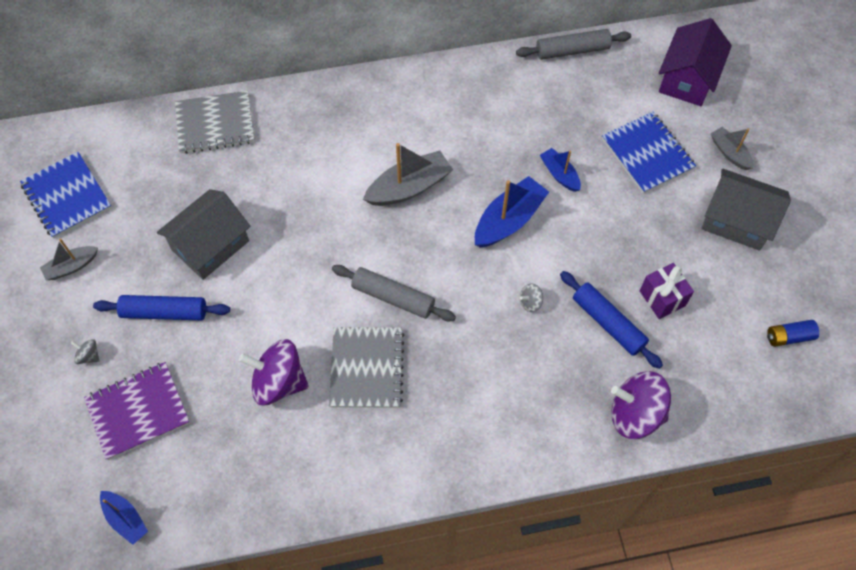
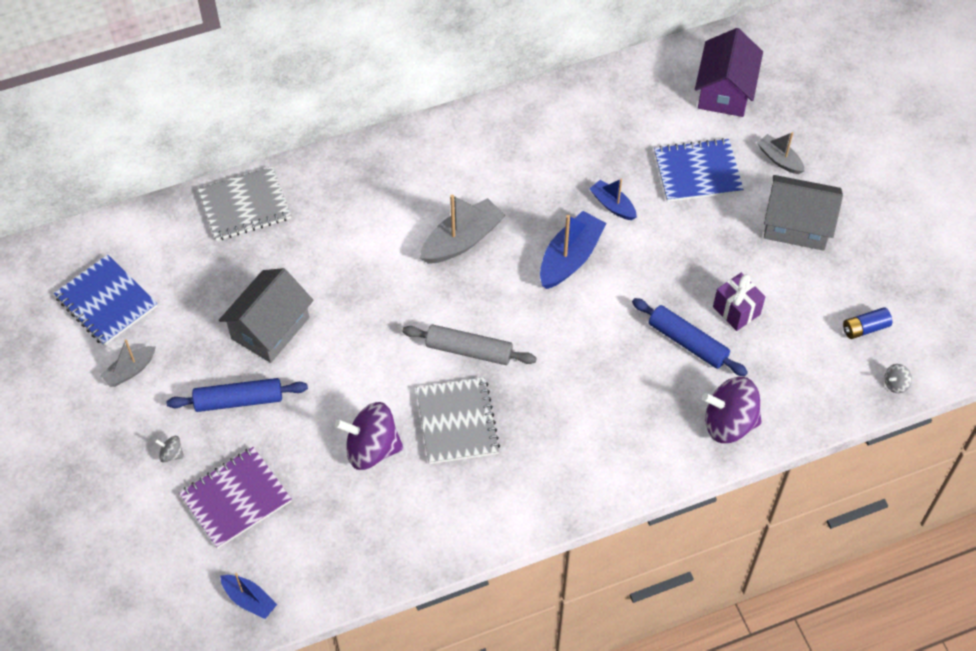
camera: 10 degrees left, 5 degrees down
grey rolling pin [516,29,631,60] -> none
grey spinning top [520,284,543,312] -> grey spinning top moved to [884,364,912,393]
blue notebook [602,112,696,194] -> blue notebook turned 60 degrees counterclockwise [654,138,744,202]

